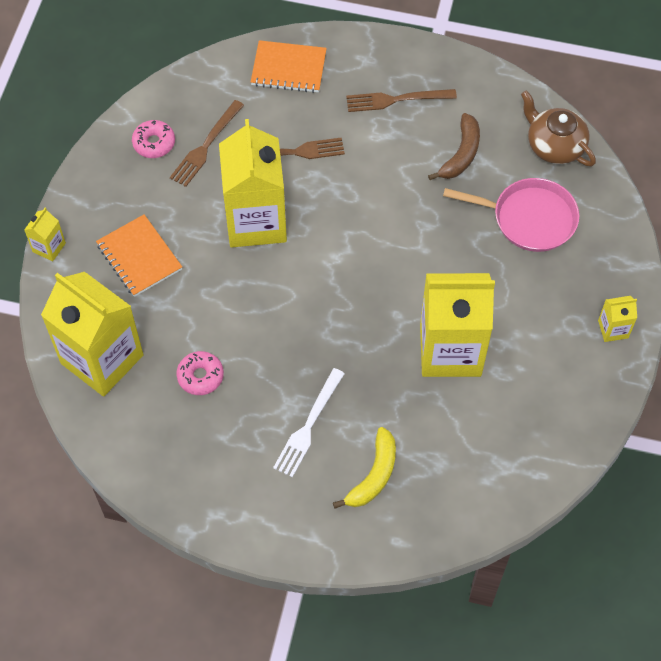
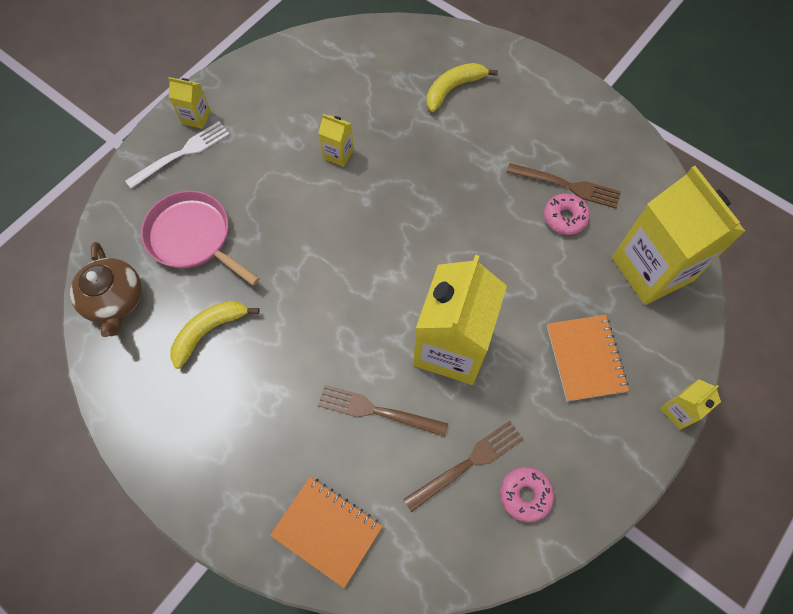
camera: 155 degrees left, 5 degrees up
white fork [273,368,345,477] -> white fork moved to [125,121,230,189]
brown fork [346,89,457,112] -> brown fork moved to [507,163,621,208]
yellow carton [420,273,495,377] -> yellow carton [318,114,354,167], size x0.43
brown banana [428,113,480,180] -> yellow banana [170,301,260,369]

